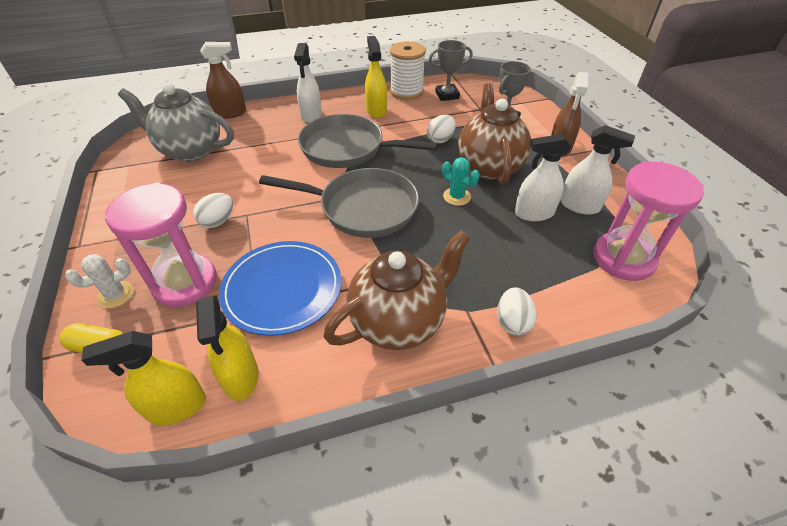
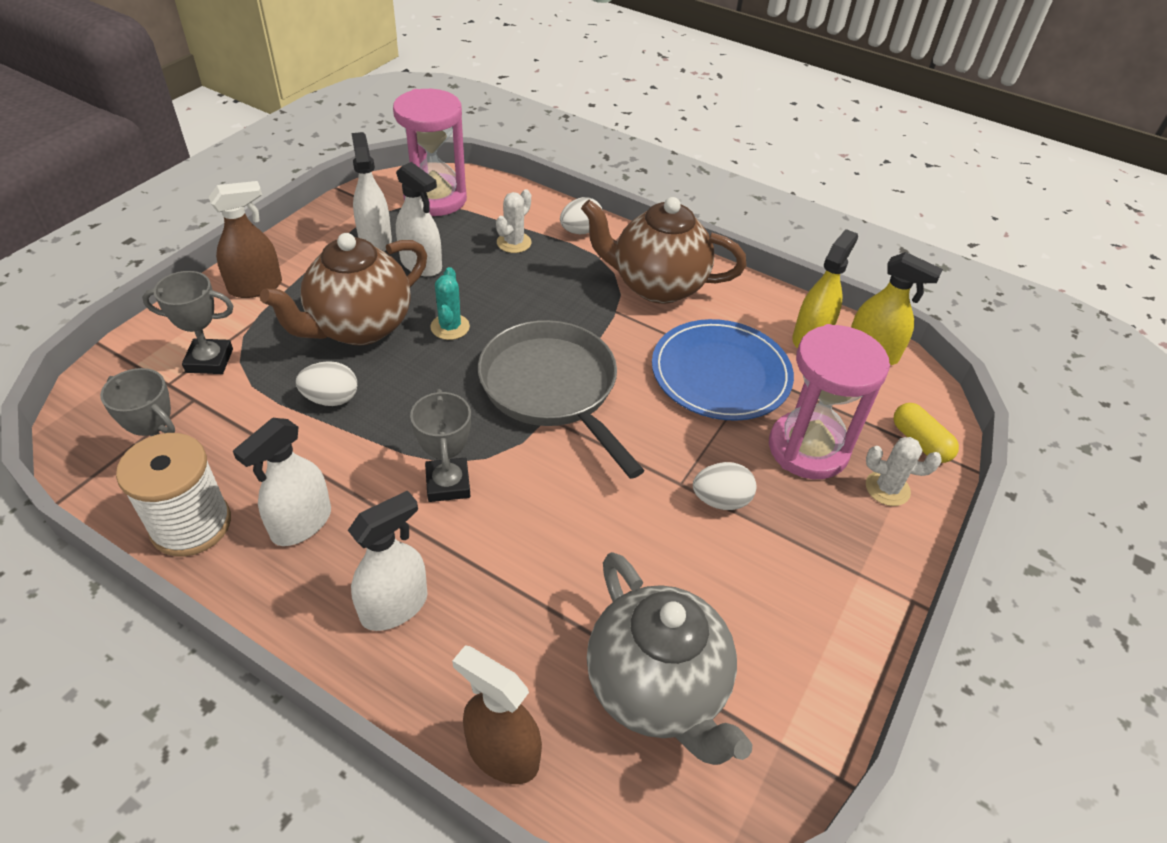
camera: 135 degrees left, 0 degrees up
grey pan [298,114,438,168] -> grey trophy [410,389,471,502]
yellow spray bottle [365,36,387,118] -> white spray bottle [233,418,331,546]
none -> white cactus [496,189,532,253]

